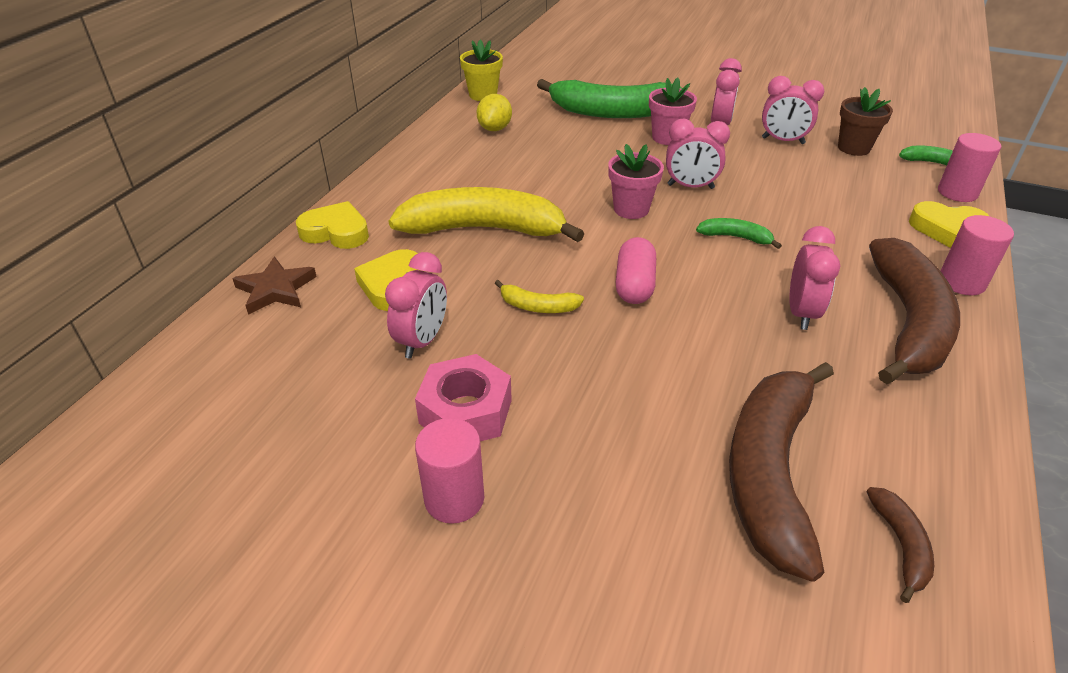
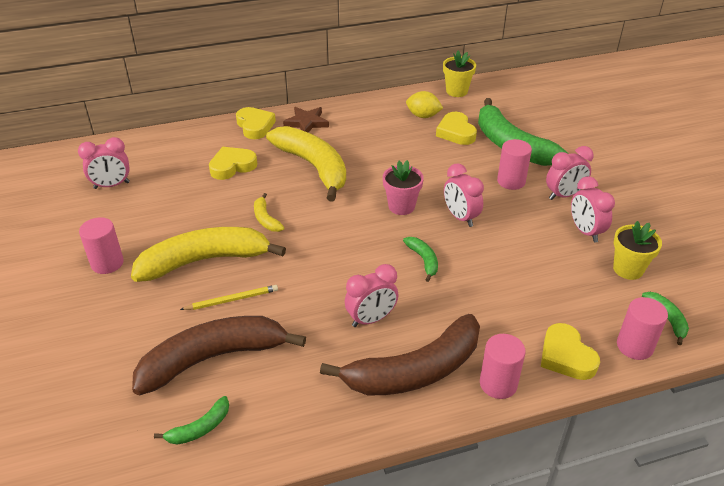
camera: 50 degrees right, 0 degrees up
brown star [232,257,317,315] -> brown star moved to [283,107,329,132]
pink clock [385,252,447,359] -> pink clock moved to [78,137,130,189]
pink nut [415,354,512,441] -> none
yellow lemon [477,94,512,131] -> yellow lemon turned 45 degrees clockwise [406,91,443,118]
pink capsule [615,237,656,304] -> none
pink flower pot [649,77,697,145] -> pink cylinder [497,139,532,190]
brown flower pot [838,87,893,156] -> yellow flower pot [613,221,662,280]
brown banana [867,487,934,603] -> green banana [154,396,229,445]
none -> yellow banana [131,227,286,282]
none -> yellow pencil [180,285,278,310]
none -> yellow heart [436,112,477,145]

